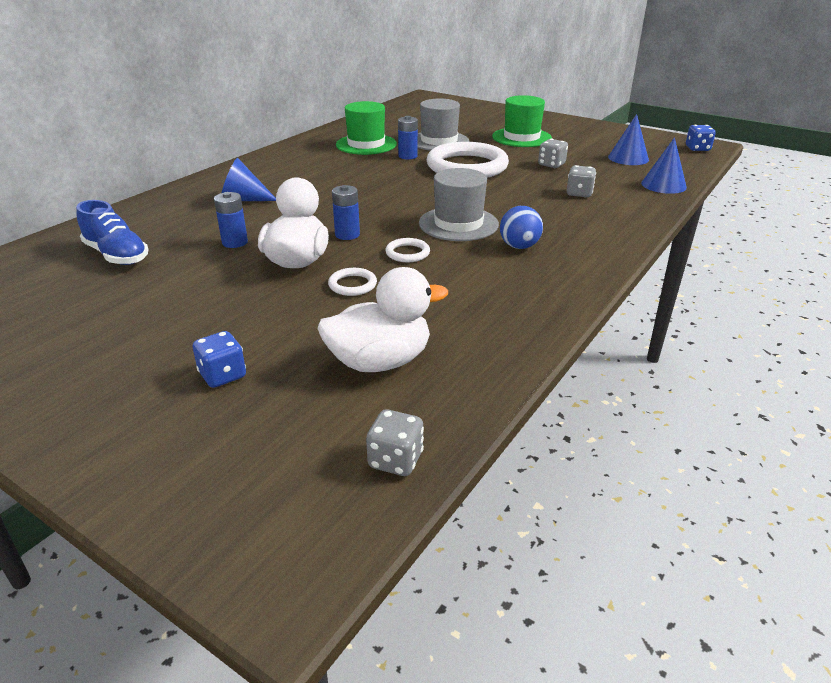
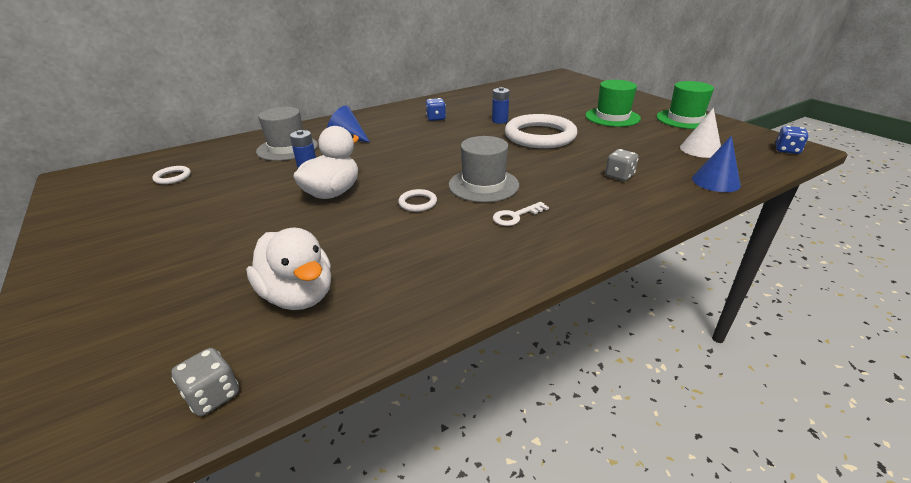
camera: 25 degrees right, 0 degrees up
blue shoe [76,200,149,265] -> none
blue dice [193,331,246,388] -> blue dice moved to [426,98,446,121]
white duck [317,267,448,372] -> white duck turned 45 degrees clockwise [246,228,331,310]
white ring [328,268,377,296] -> white ring moved to [152,166,191,184]
blue battery [332,185,360,240] -> none
green hat [336,101,397,155] -> green hat moved to [657,81,714,129]
grey hat [418,99,469,151] -> grey hat moved to [256,107,318,161]
blue ball [500,206,543,249] -> white key [493,202,549,226]
grey dice [538,139,568,168] -> none
blue cone [608,114,649,165] -> white cone [680,108,721,158]

